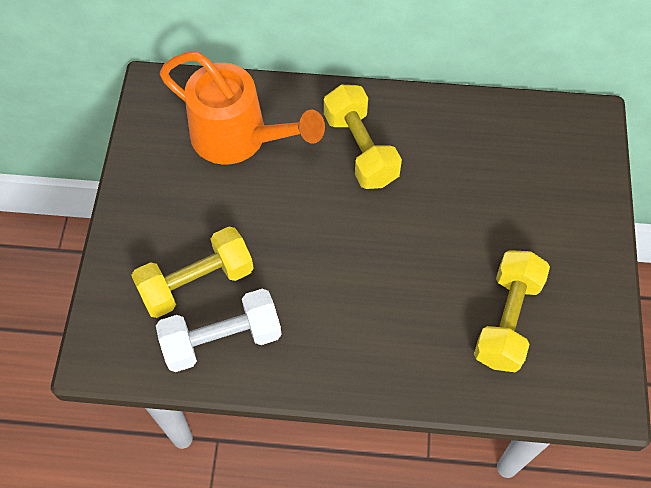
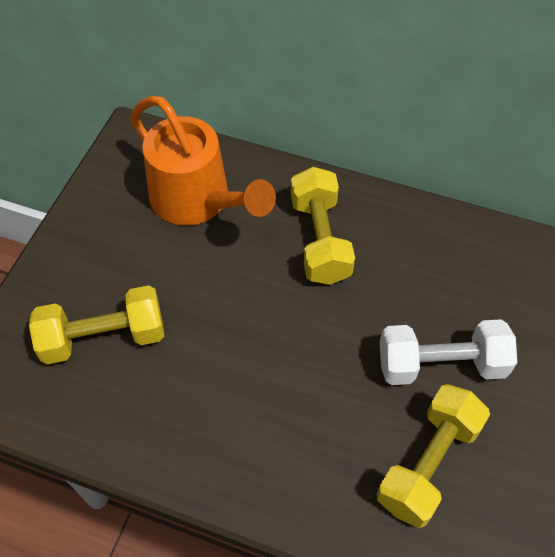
camera: 15 degrees right, 5 degrees down
white dumbbell [156,289,282,372] -> white dumbbell moved to [380,319,517,385]

